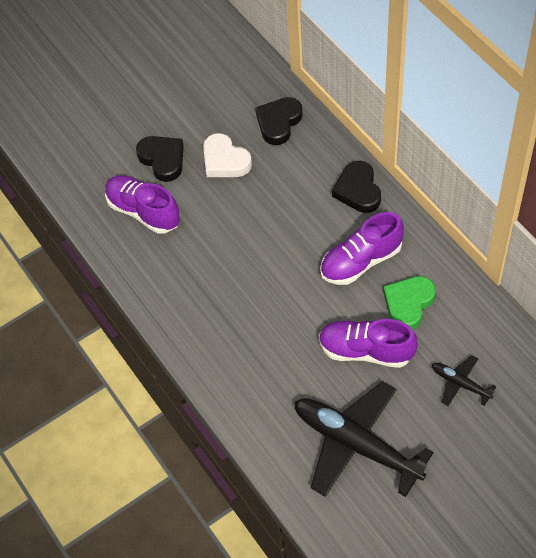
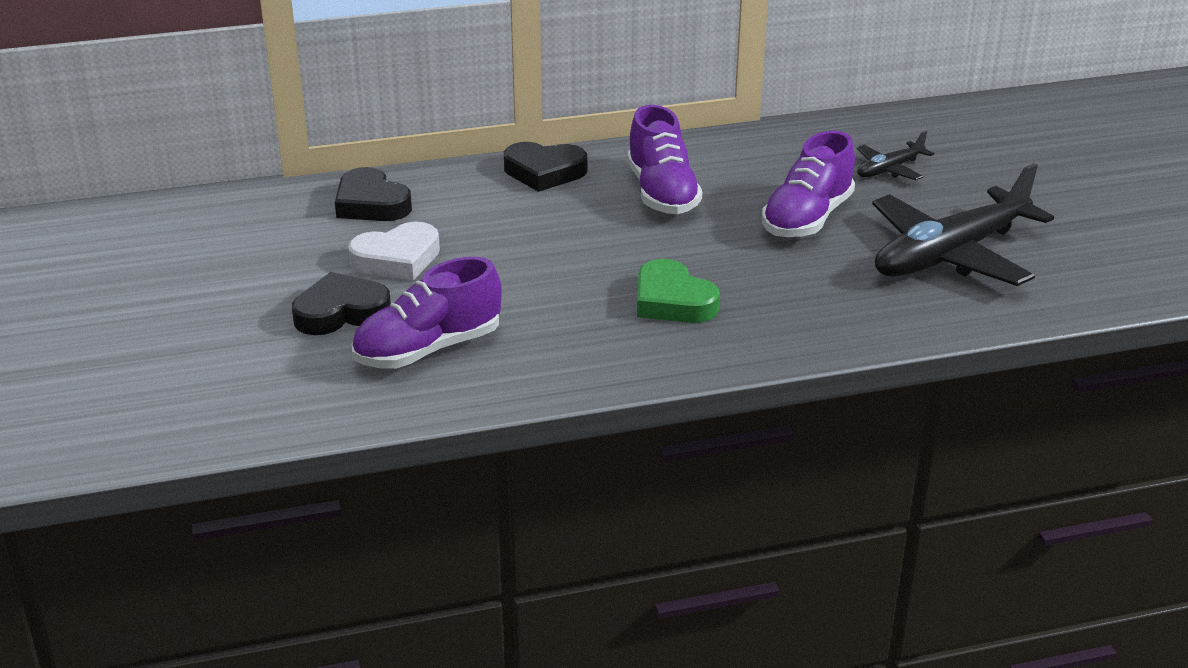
camera: 75 degrees left, 25 degrees down
green heart [383,276,436,330] -> green heart moved to [637,259,720,323]

